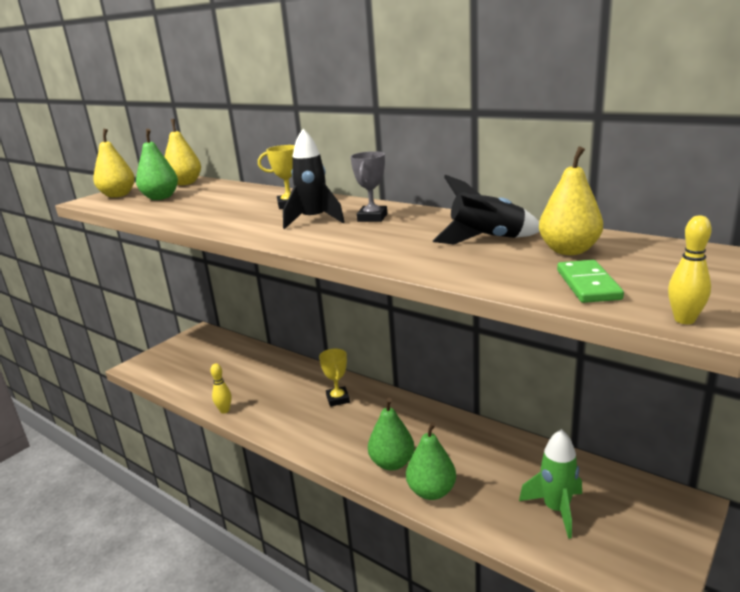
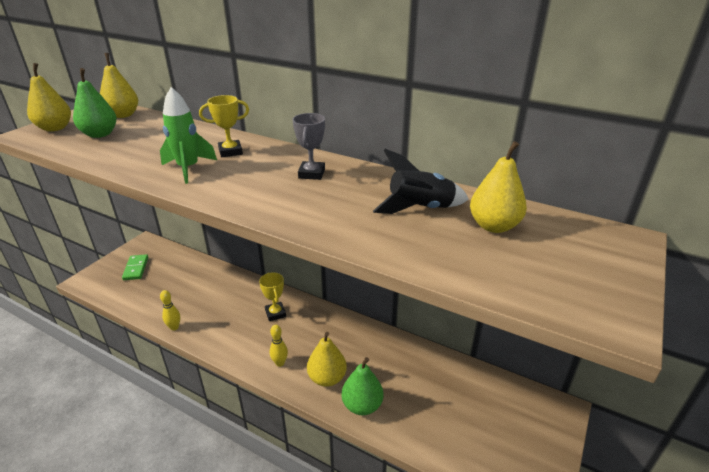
camera: 10 degrees left, 10 degrees up
black rocket [283,129,345,229] -> none
green pear [368,398,415,471] -> yellow pear [307,332,347,387]
green rocket [519,429,582,539] -> green rocket moved to [160,87,217,184]
green domino [557,260,624,303] -> green domino moved to [122,254,148,280]
yellow bowling pin [668,215,712,324] -> yellow bowling pin moved to [269,325,288,367]

